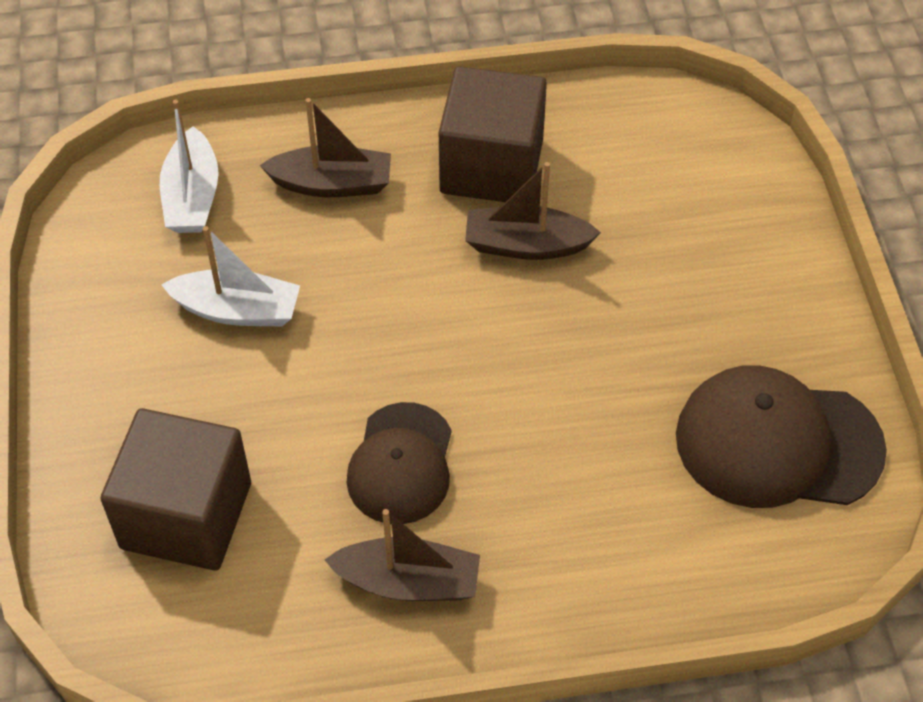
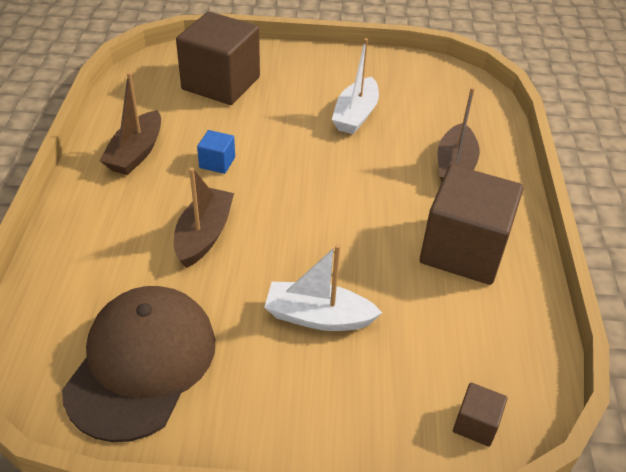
camera: 100 degrees right, 10 degrees down
white boat [160,100,219,233] -> white boat moved to [264,244,382,331]
brown cap [347,402,452,524] -> blue cube [197,130,235,174]
brown boat [465,162,601,260] -> brown boat moved to [174,167,234,268]
none -> brown cube [453,383,507,447]

